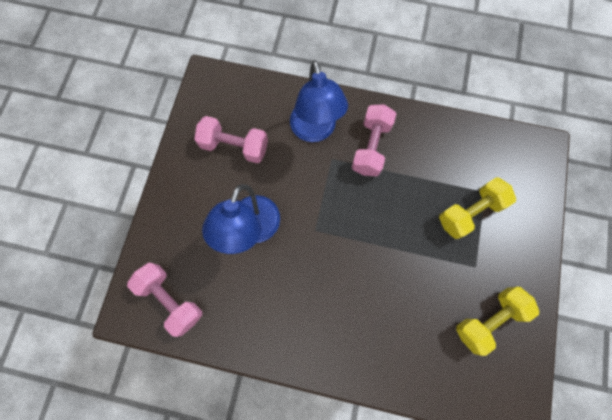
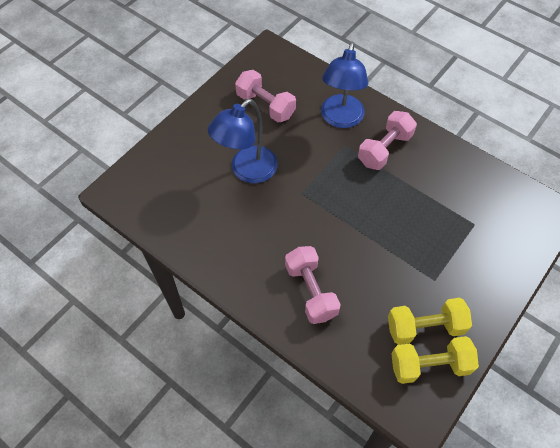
camera: 25 degrees right, 15 degrees down
pink dumbbell [127,263,202,337] -> pink dumbbell moved to [285,246,341,324]
yellow dumbbell [439,177,516,239] -> yellow dumbbell moved to [391,336,479,384]

